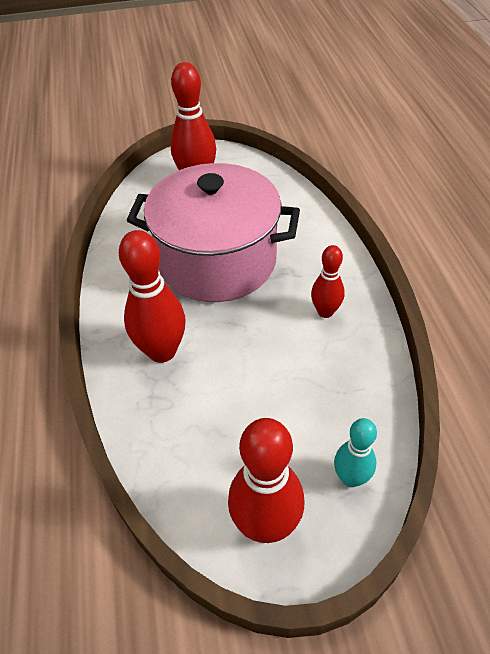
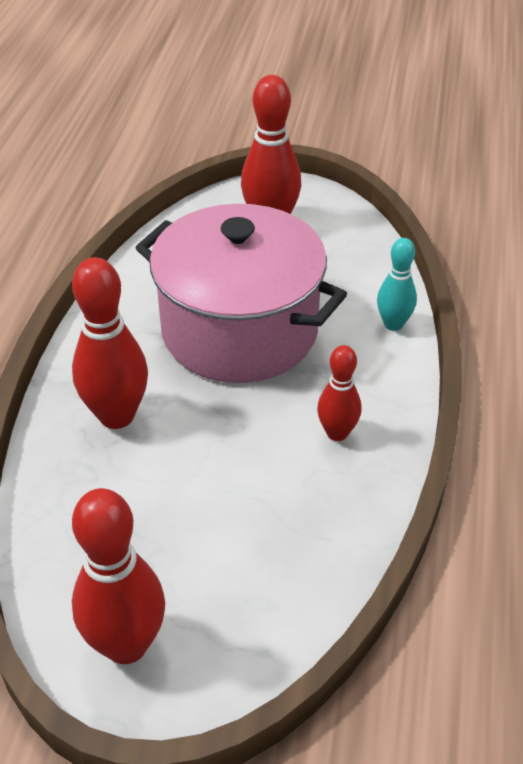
camera: 20 degrees right, 5 degrees down
turquoise bowling pin [334,418,377,487] -> turquoise bowling pin moved to [377,238,417,331]

